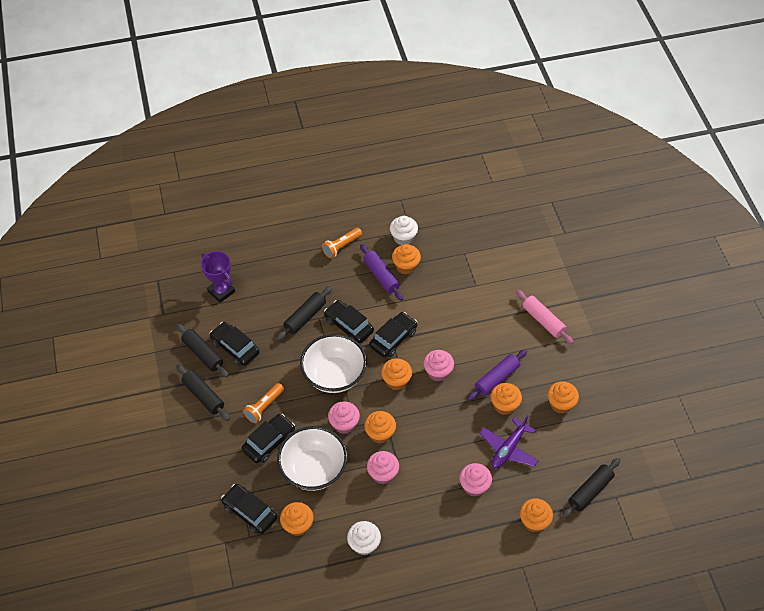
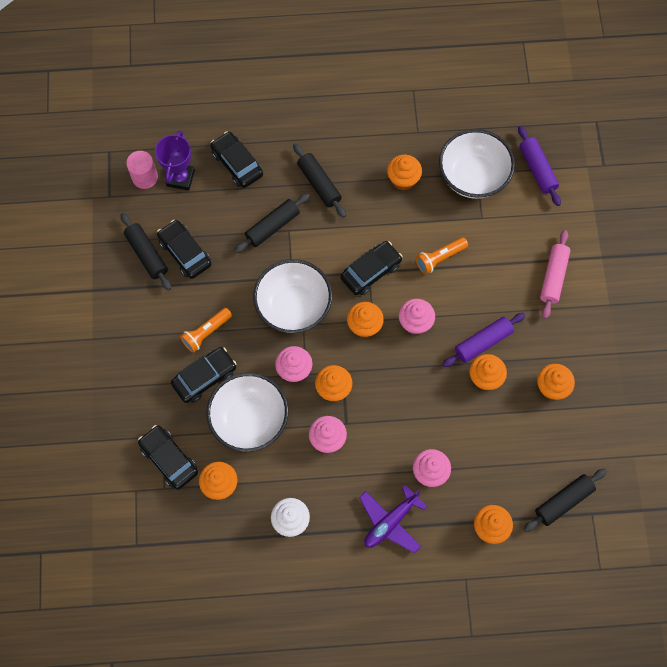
camera: 10 degrees right, 15 degrees up
black rolling pin [176,364,230,421] -> black rolling pin moved to [293,143,346,218]
purple trophy [201,251,235,303] -> purple trophy turned 45 degrees clockwise [155,130,195,191]
orange flashlight [322,228,362,258] -> orange flashlight moved to [416,237,468,274]
black car [324,300,374,343] -> black car moved to [210,131,263,188]
purple rolling pin [360,244,403,301] -> purple rolling pin moved to [518,126,561,206]
white cupcake [390,216,418,245] -> none
purple plane [479,415,539,469] -> purple plane moved to [359,485,427,553]
pink rolling pin [516,290,574,344] -> pink rolling pin turned 45 degrees clockwise [540,230,571,319]
none -> pink cylinder [126,151,158,189]
none -> white bowl [439,129,515,199]

